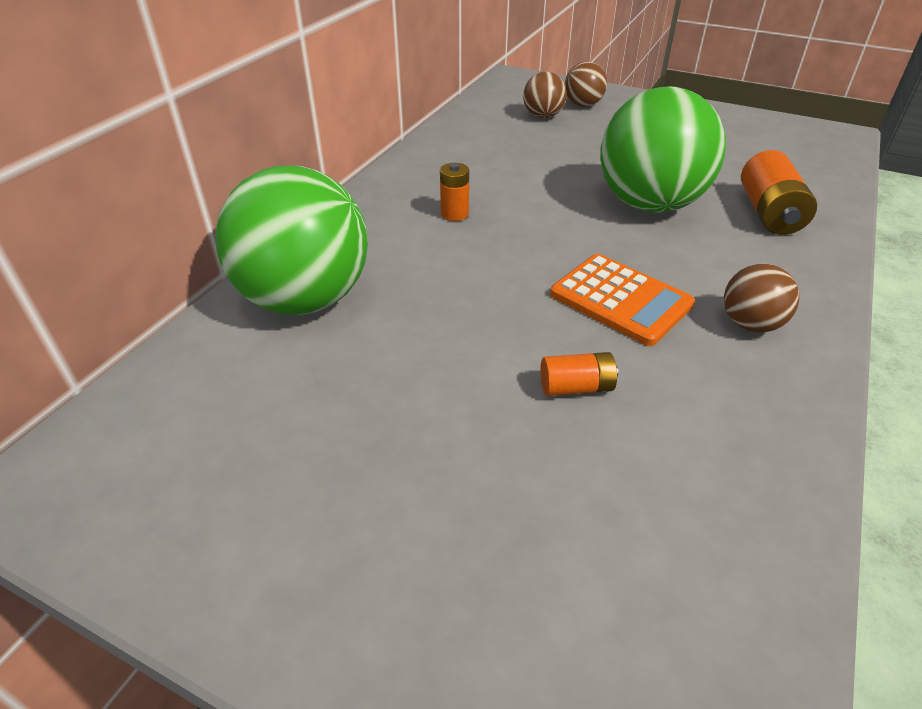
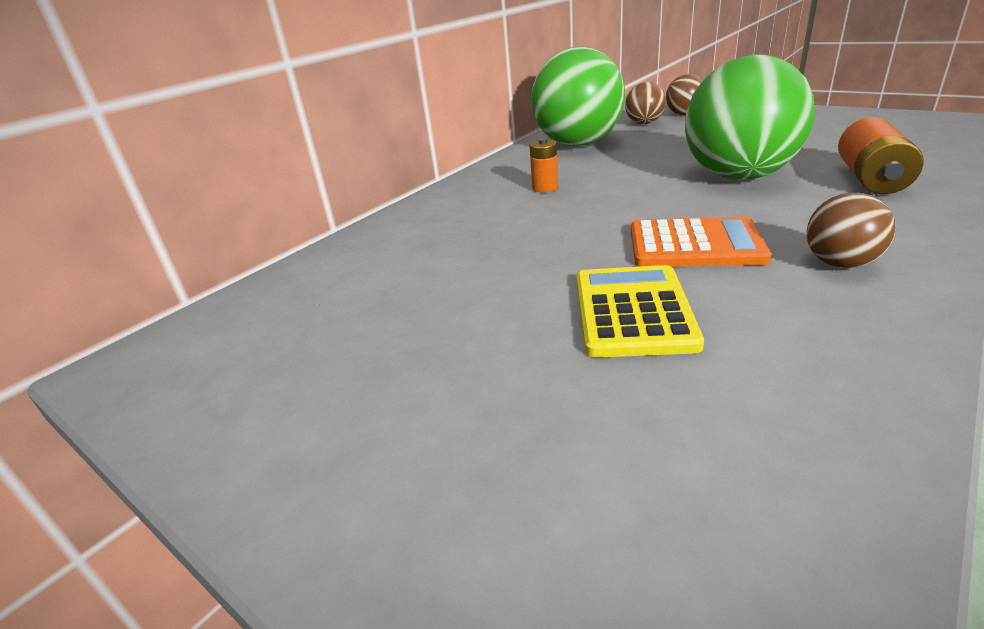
camera: 15 degrees right, 10 degrees down
green ball [215,166,368,315] -> green ball moved to [531,46,625,146]
orange battery [540,352,618,396] -> yellow calculator [576,265,704,358]
orange calculator [550,254,695,346] -> orange calculator turned 45 degrees counterclockwise [631,216,771,267]

